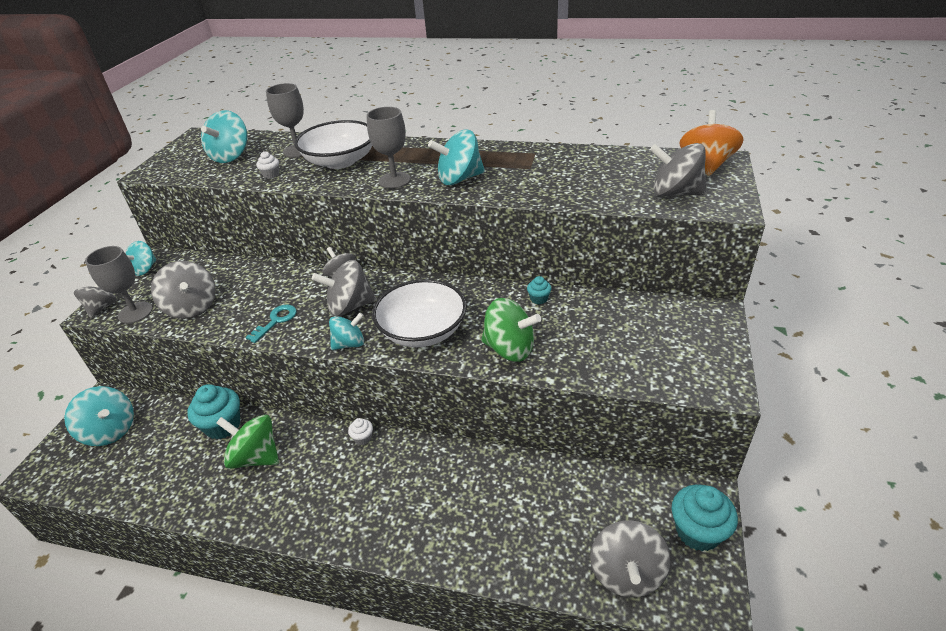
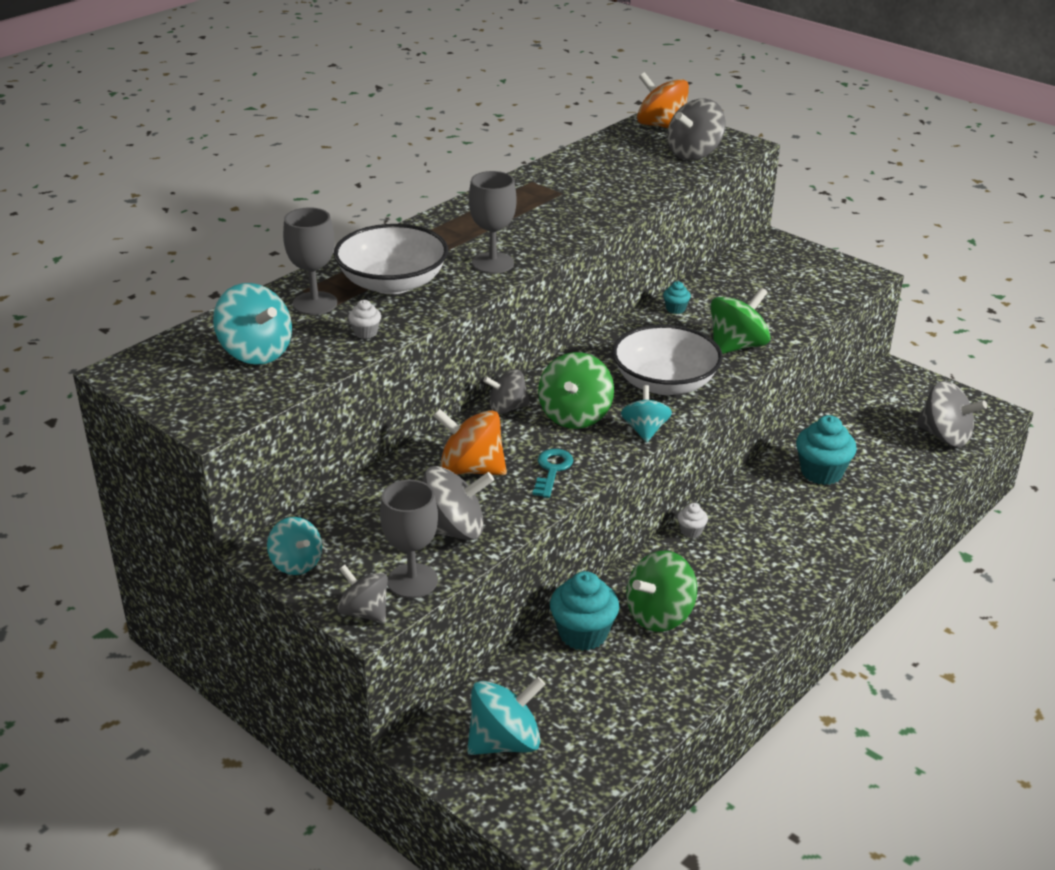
camera: 65 degrees left, 5 degrees down
turquoise key [246,305,296,343] -> turquoise key turned 45 degrees clockwise [533,449,573,498]
grey spinning top [312,260,376,316] -> green spinning top [538,352,614,429]
turquoise spinning top [428,130,485,185] -> none
turquoise cupcake [672,484,738,551] -> turquoise cupcake moved to [796,415,857,485]
none -> orange spinning top [433,408,507,475]

